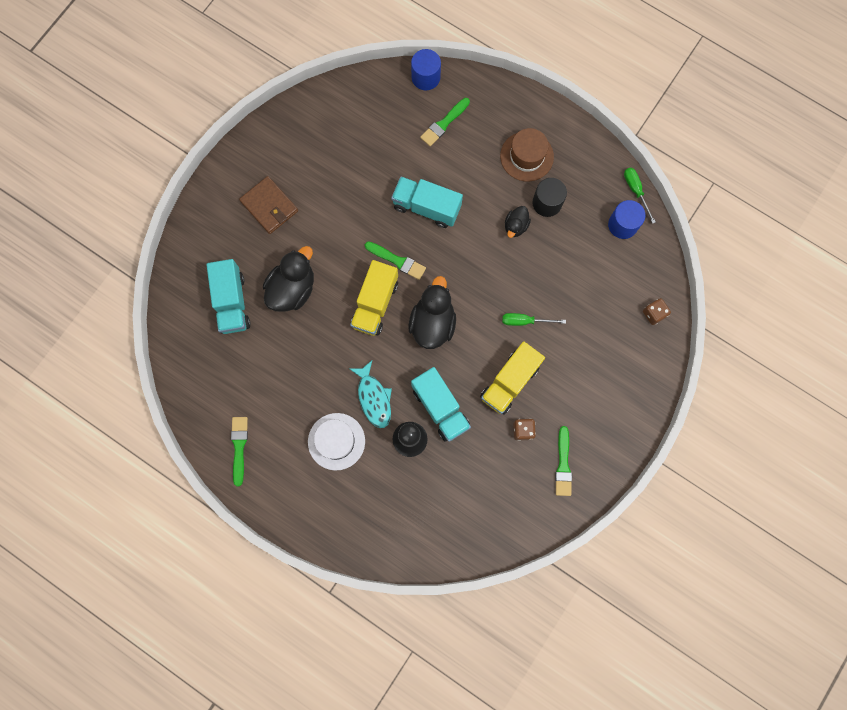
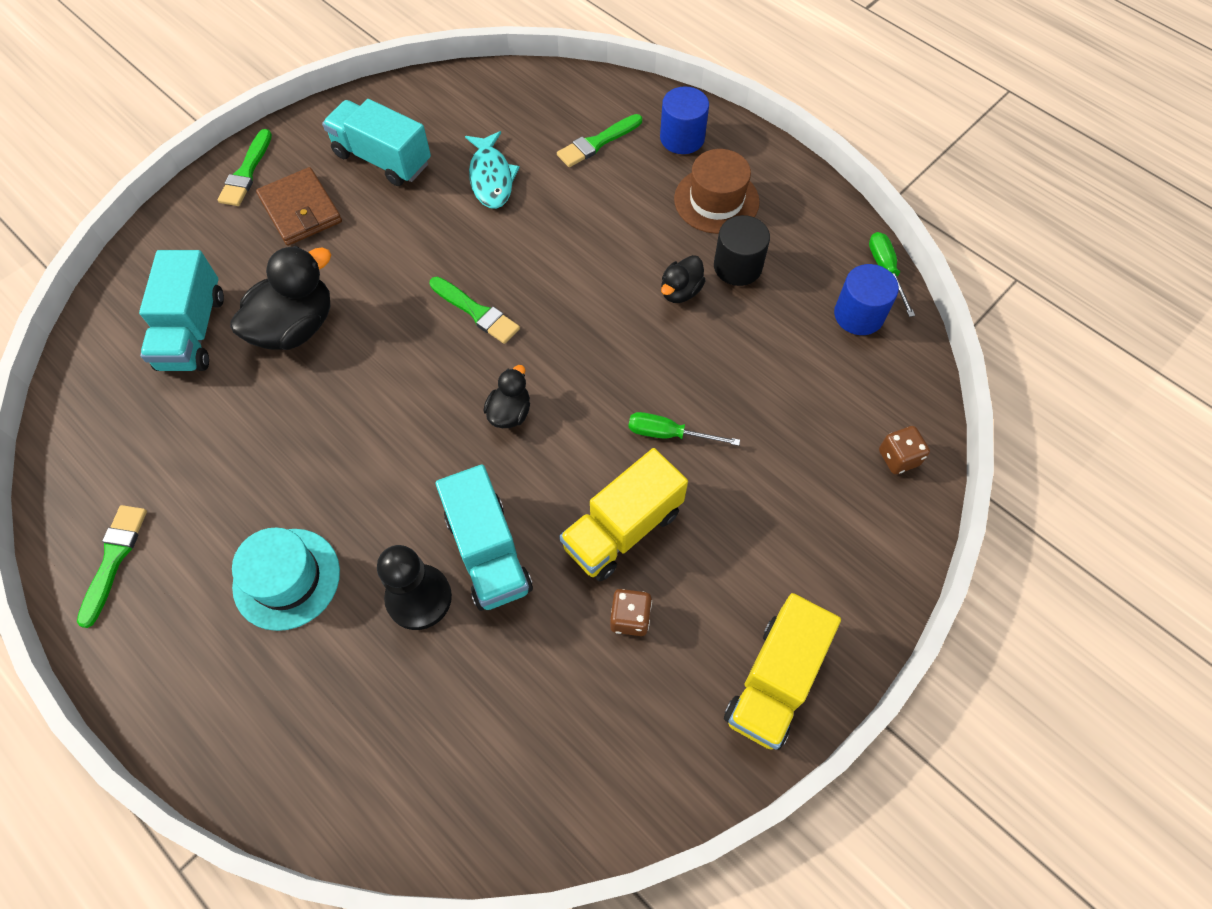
camera: 10 degrees right, 15 degrees down
white hat [308,413,365,470] -> turquoise hat [232,527,340,631]
yellow truck [350,260,398,336] -> yellow truck moved to [724,593,841,750]
turquoise fish [350,361,392,428] -> turquoise fish moved to [465,131,520,209]
turquoise truck [391,176,463,228] -> turquoise truck moved to [322,99,431,186]
black duck [408,276,456,349] -> black duck [484,365,530,428], size x0.54
blue cylinder [411,49,441,91] -> blue cylinder moved to [660,86,709,154]
green brush [555,426,572,496] -> green brush moved to [218,129,272,206]

